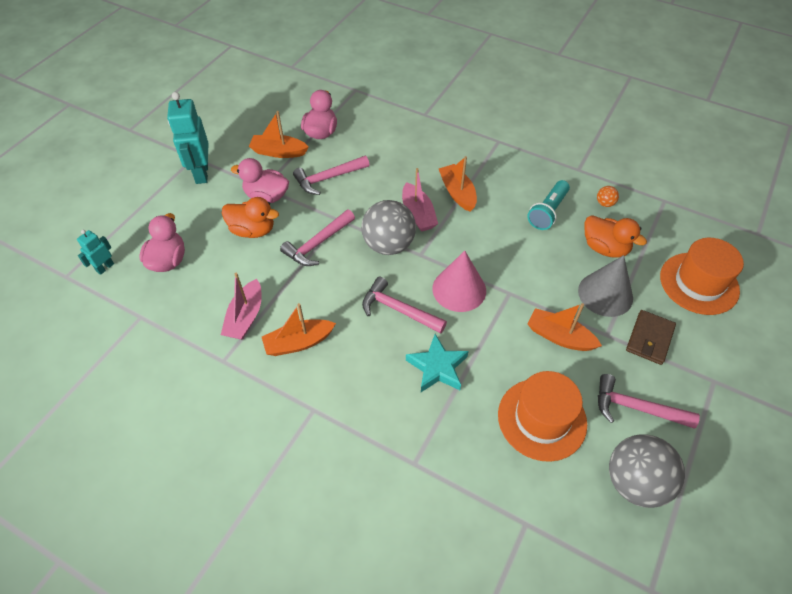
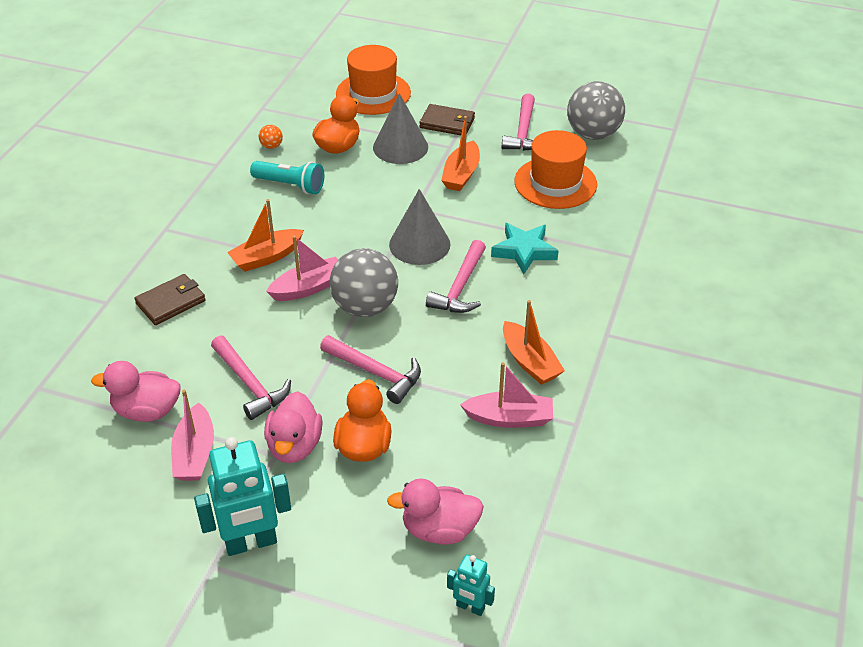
camera: 100 degrees left, 10 degrees down
orange boat [249,111,309,158] -> pink boat [171,390,214,481]
pink cone [432,251,486,312] -> grey cone [389,189,450,265]
none -> brown wallet [134,274,206,325]

